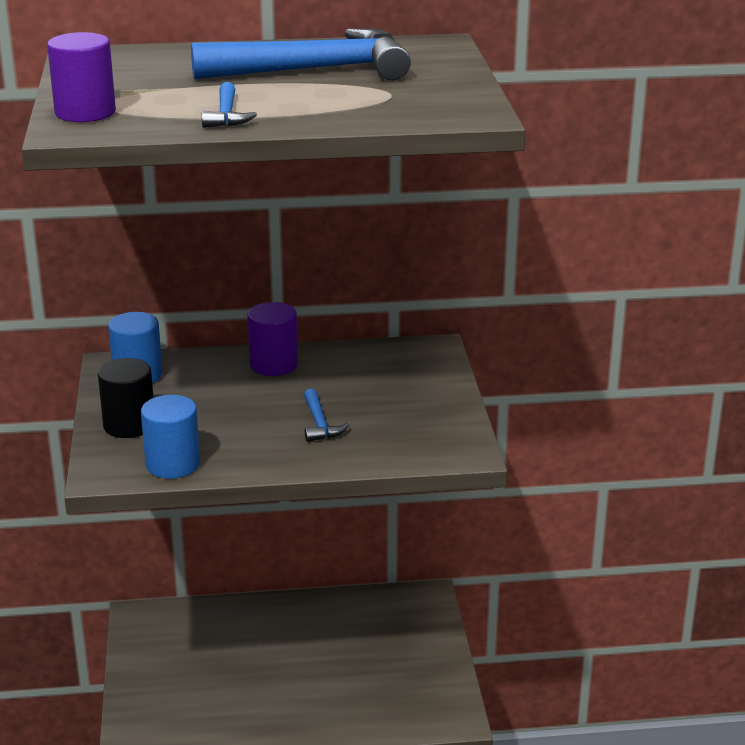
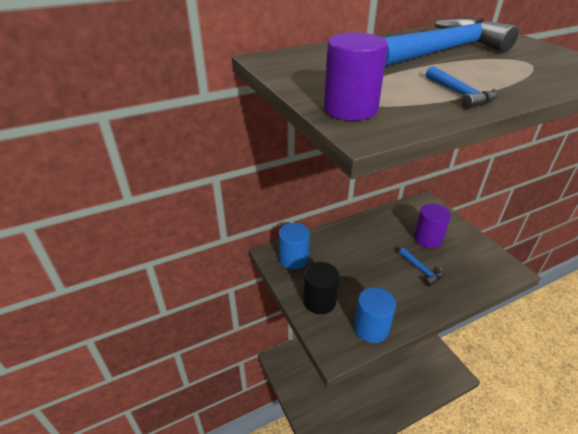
camera: 20 degrees left, 10 degrees up
purple cylinder [247,302,298,376] -> purple cylinder moved to [414,204,451,248]

